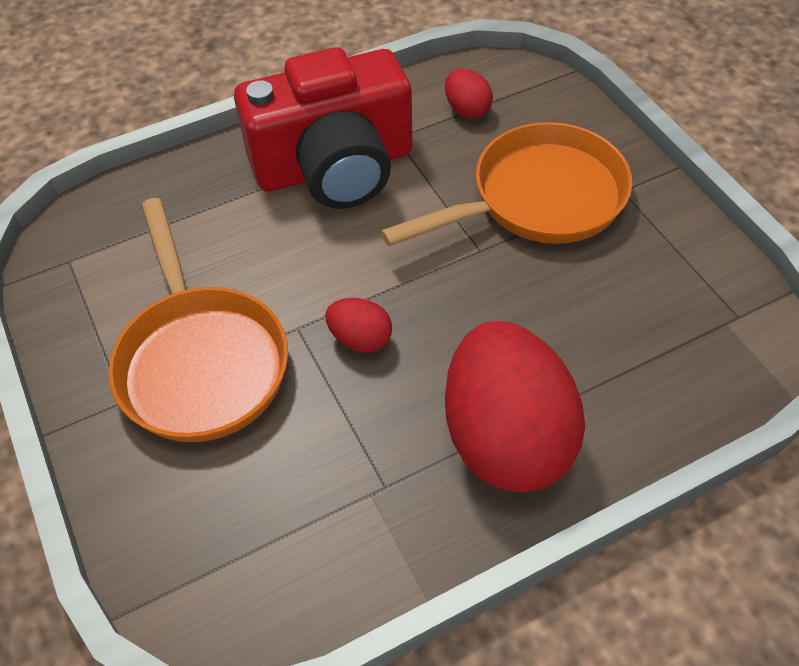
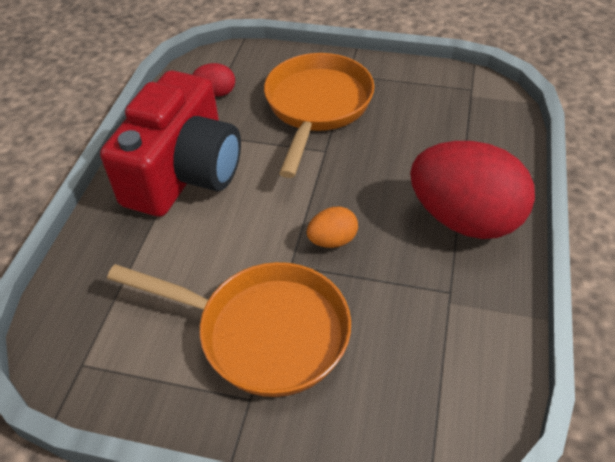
camera: 50 degrees left, 5 degrees down
red egg [325,298,392,353] -> orange egg [307,207,358,248]

